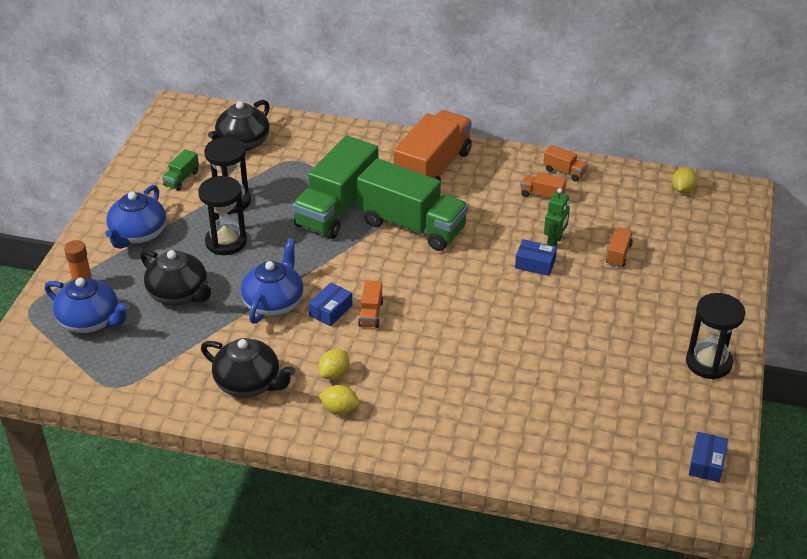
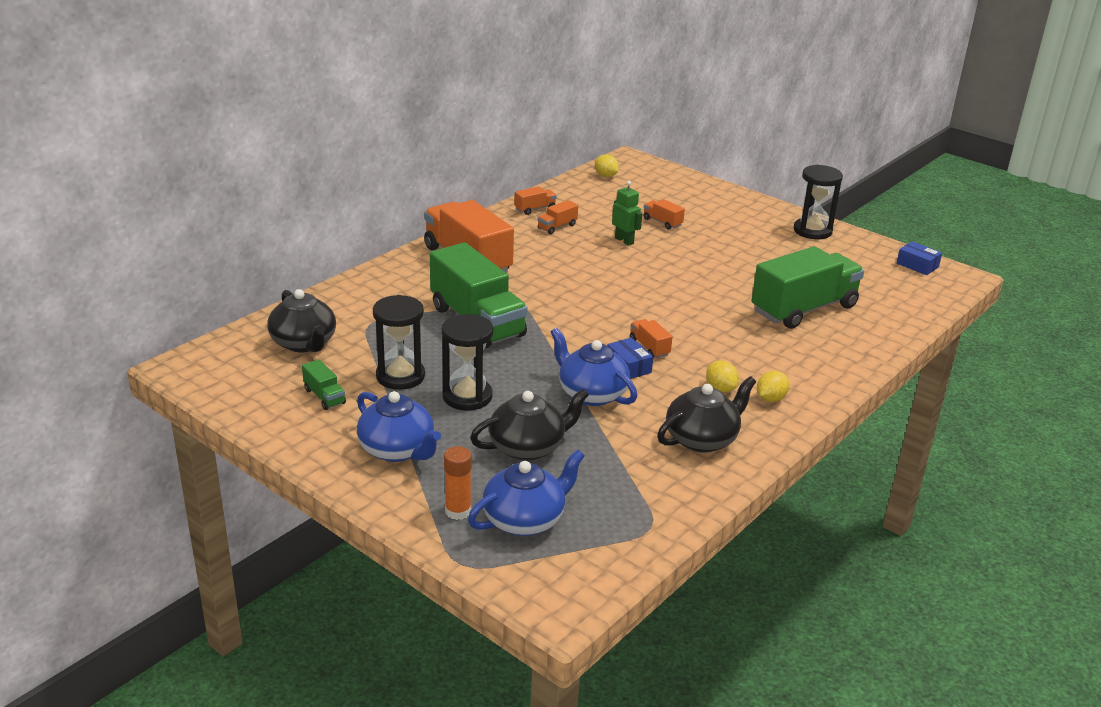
camera: 65 degrees left, 10 degrees down
green truck [357,158,468,251] -> green truck moved to [751,246,864,329]
orange truck [358,280,383,328] -> orange truck turned 150 degrees counterclockwise [630,319,673,358]
blue box [515,239,557,276] -> none

